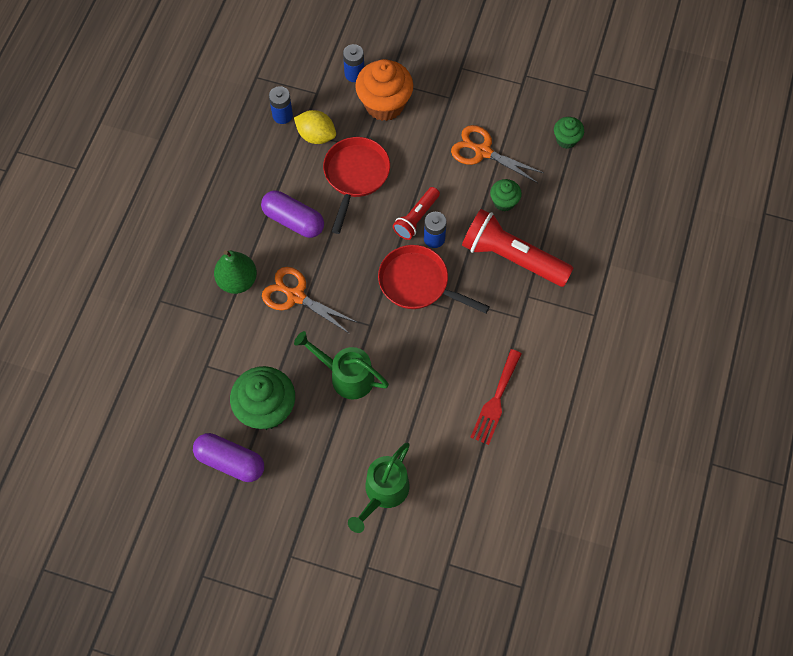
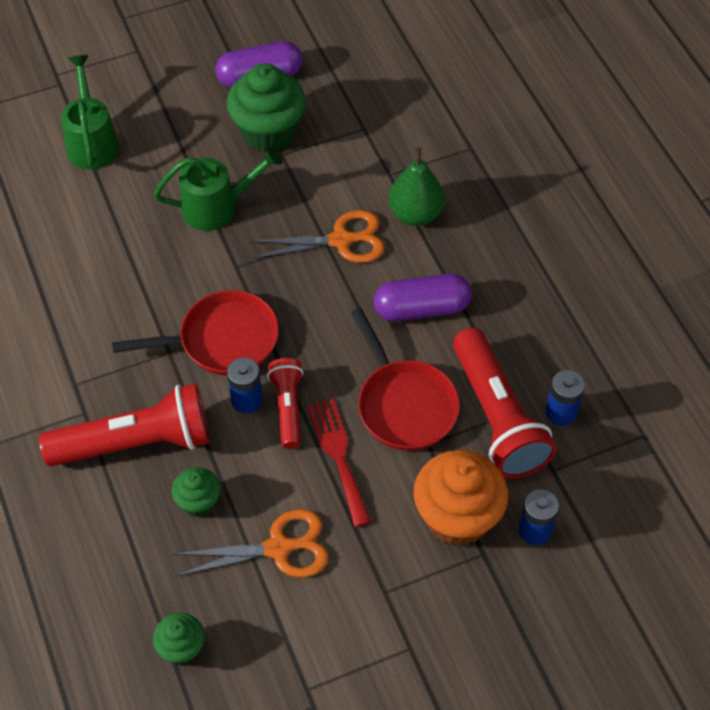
camera: 140 degrees right, 10 degrees down
yellow lemon [294,110,336,144] -> red flashlight [453,327,556,478]
red fork [470,349,522,445] -> red fork moved to [308,398,371,527]

